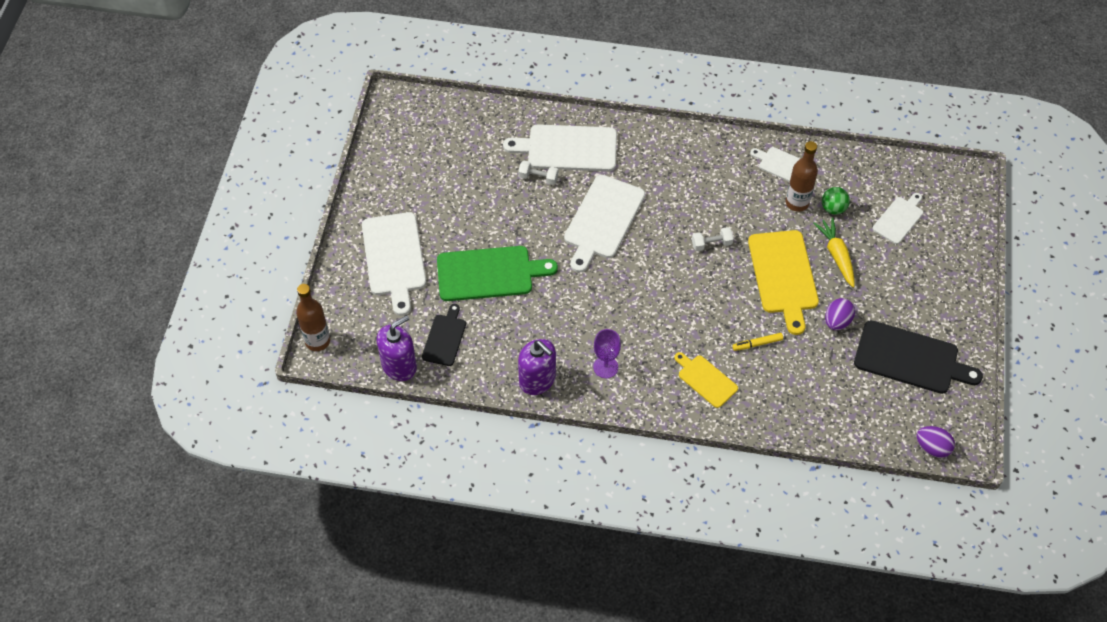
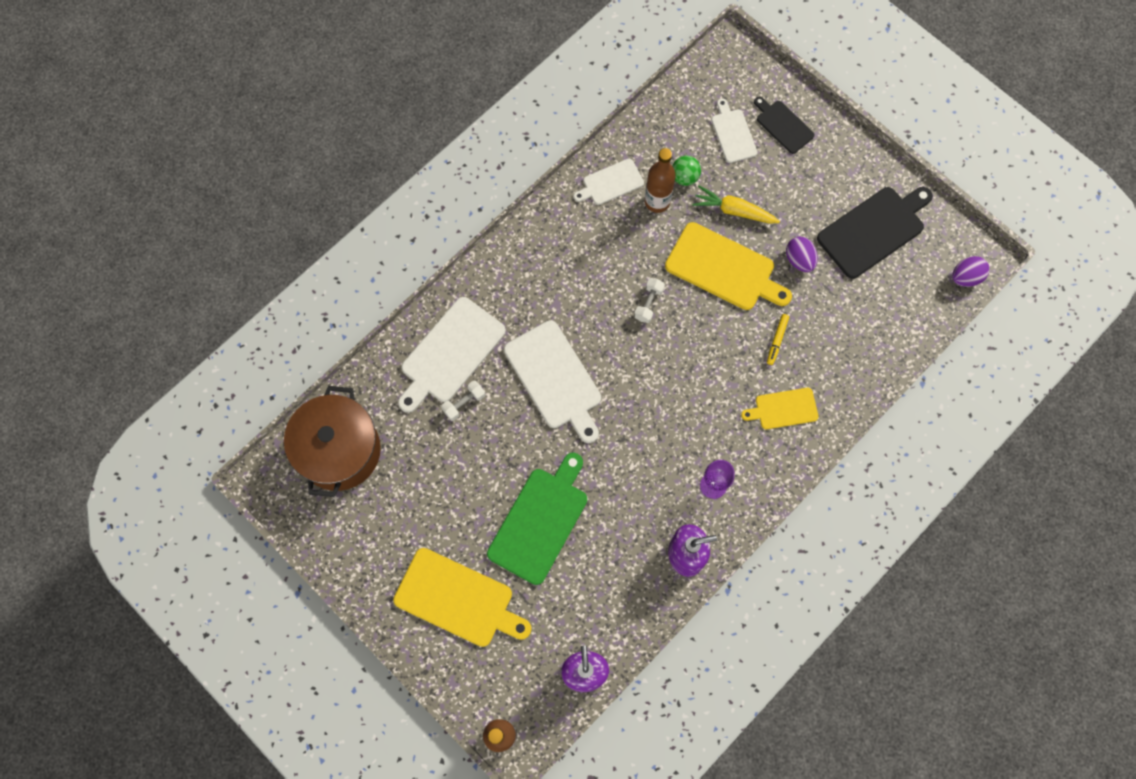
camera: 55 degrees left, 15 degrees up
white cutting board [362,212,426,316] -> yellow cutting board [393,548,531,647]
black cutting board [422,304,466,366] -> black cutting board moved to [754,97,815,154]
none -> brown pot [284,386,381,497]

